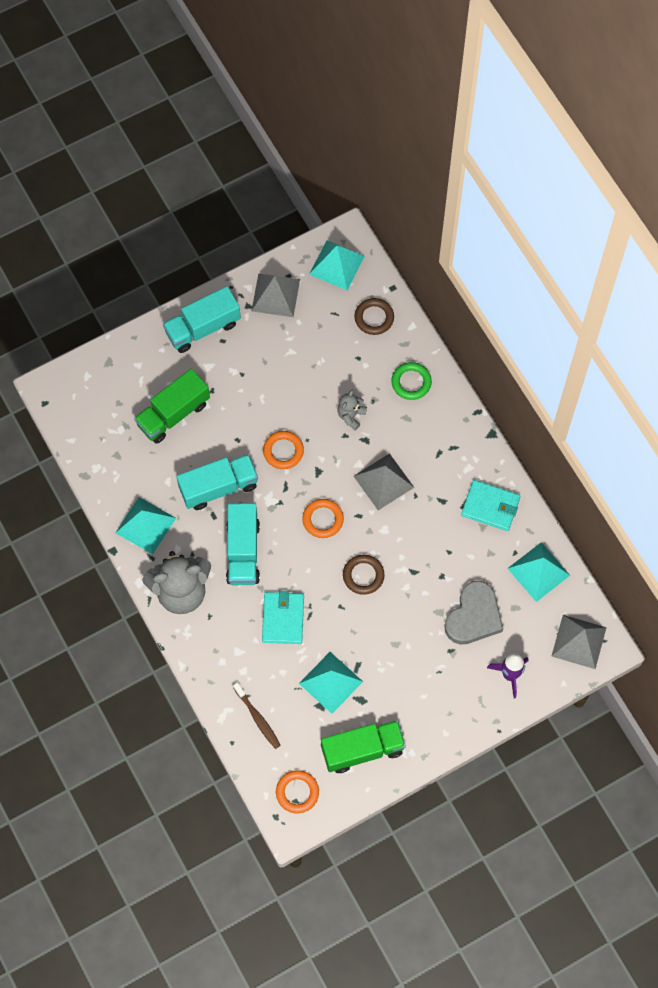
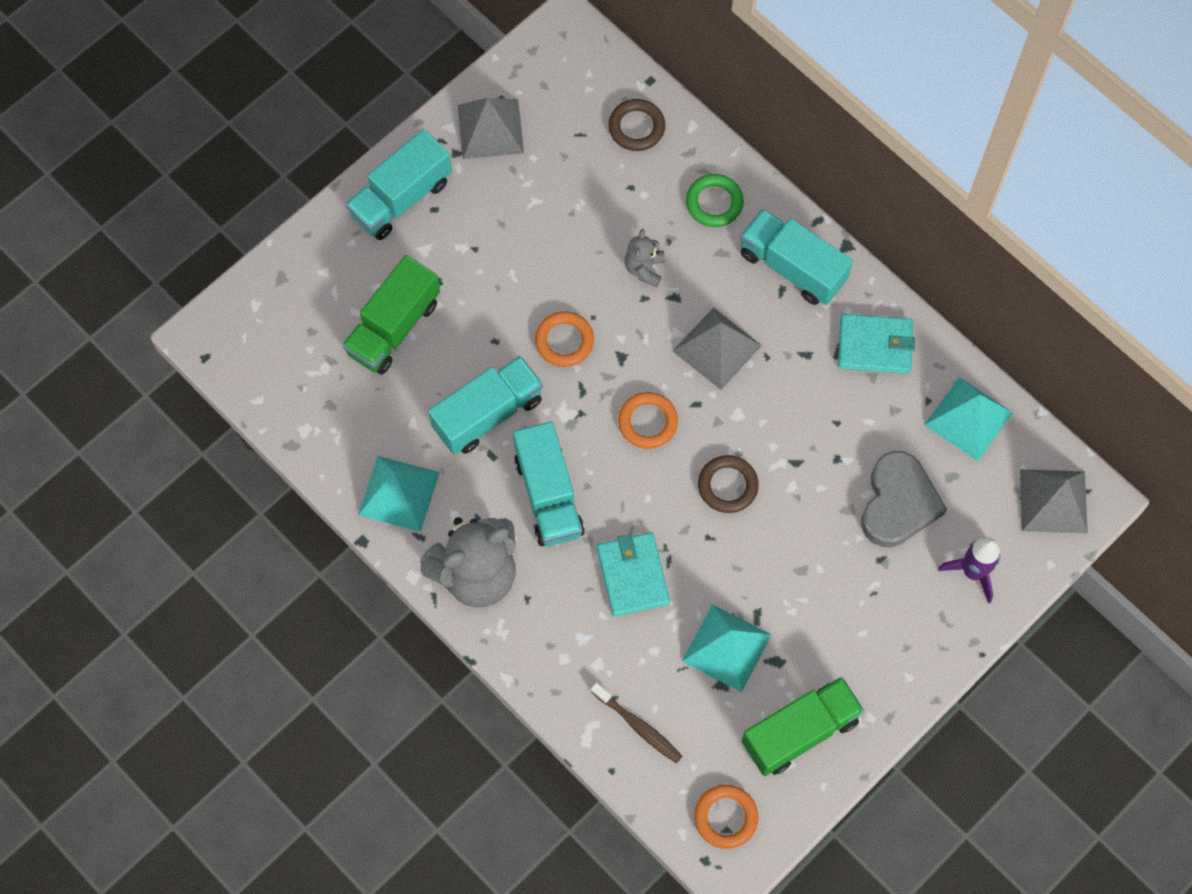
camera: 15 degrees left, 0 degrees up
turquoise pyramid [309,240,365,290] -> none
none -> turquoise truck [740,209,853,305]

